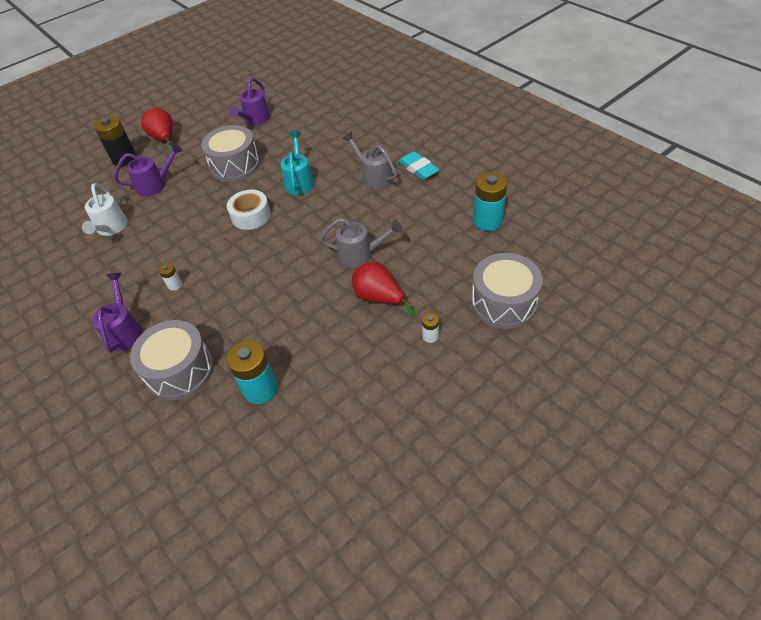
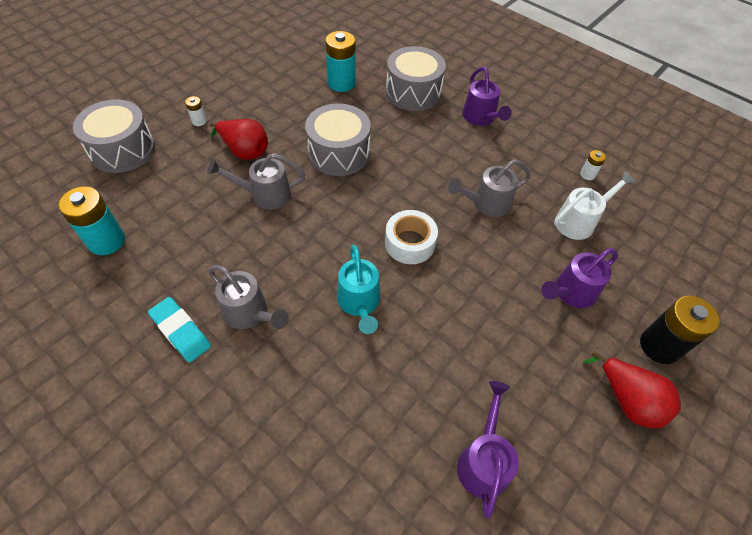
camera: 165 degrees right, 5 degrees up
white watering can [82,183,128,236] -> white watering can turned 75 degrees clockwise [554,171,636,240]
white battery [159,263,182,291] -> white battery moved to [580,150,606,180]
grey drum [201,125,260,182] -> grey drum moved to [305,103,371,176]
none -> grey watering can [448,160,531,217]

